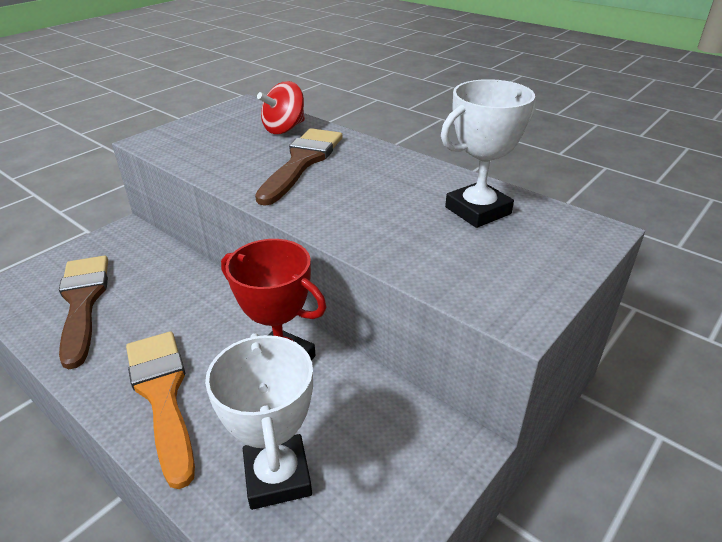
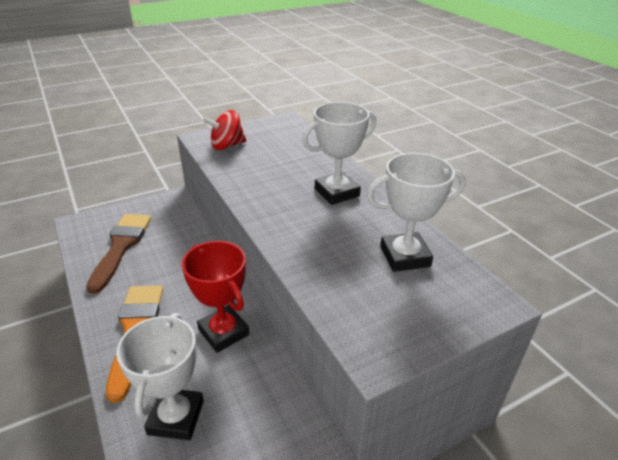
camera: 20 degrees right, 0 degrees up
brown brush [255,128,343,206] -> none
red spinning top [257,81,305,134] -> red spinning top moved to [202,110,246,150]
none -> white trophy [302,102,376,205]

